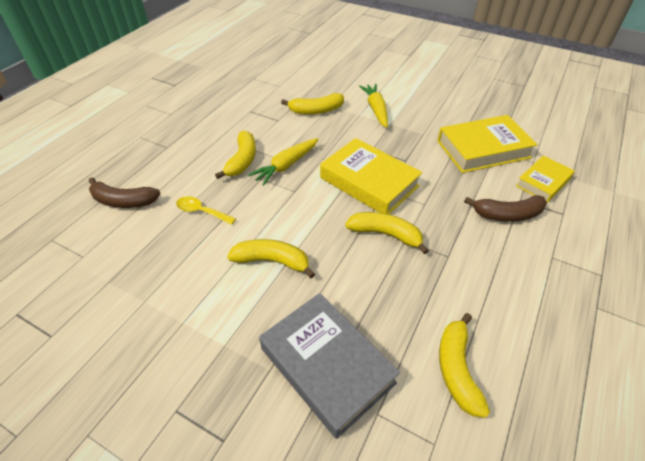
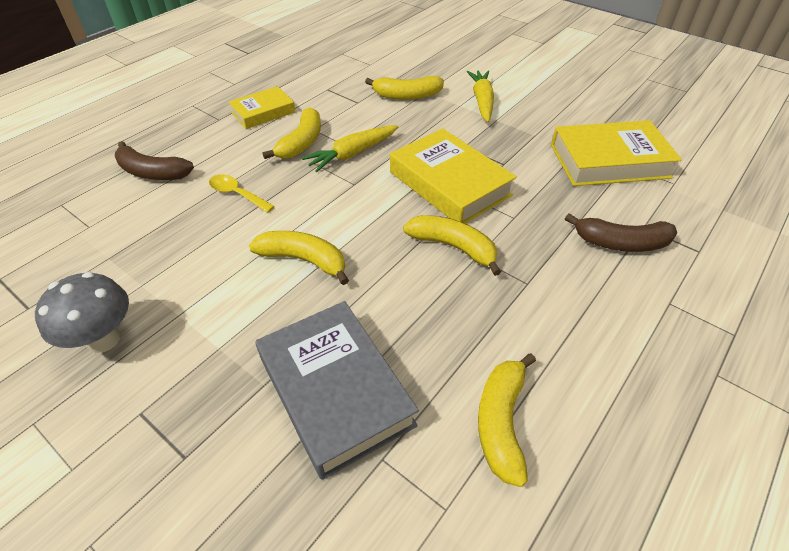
camera: 10 degrees right, 0 degrees up
yellow book [516,156,575,203] -> yellow book moved to [229,86,295,129]
none -> grey mushroom [35,272,129,353]

